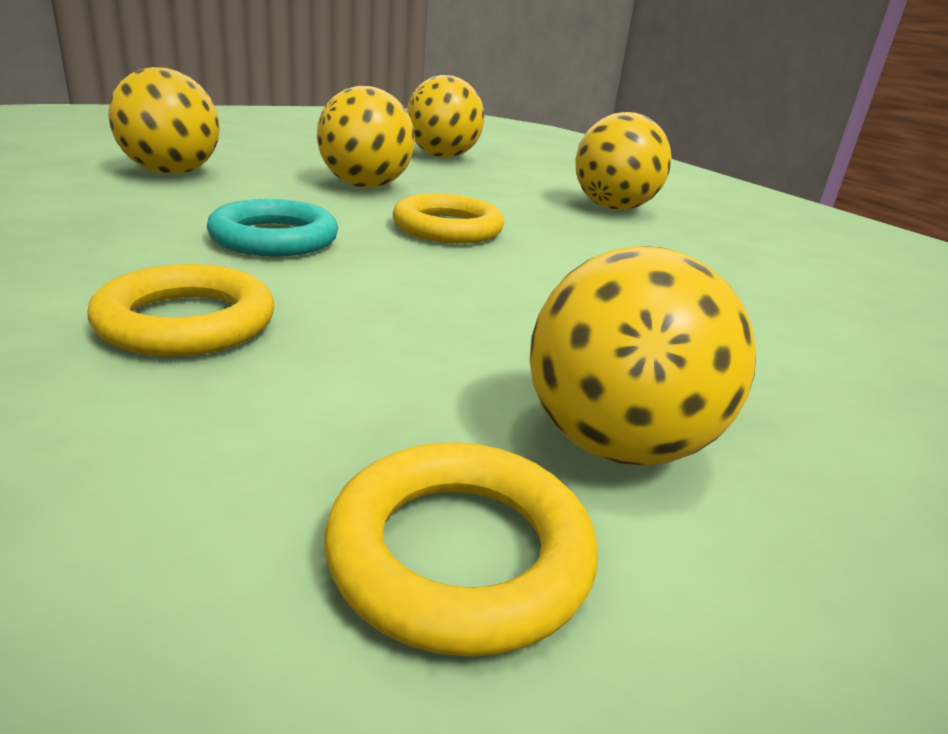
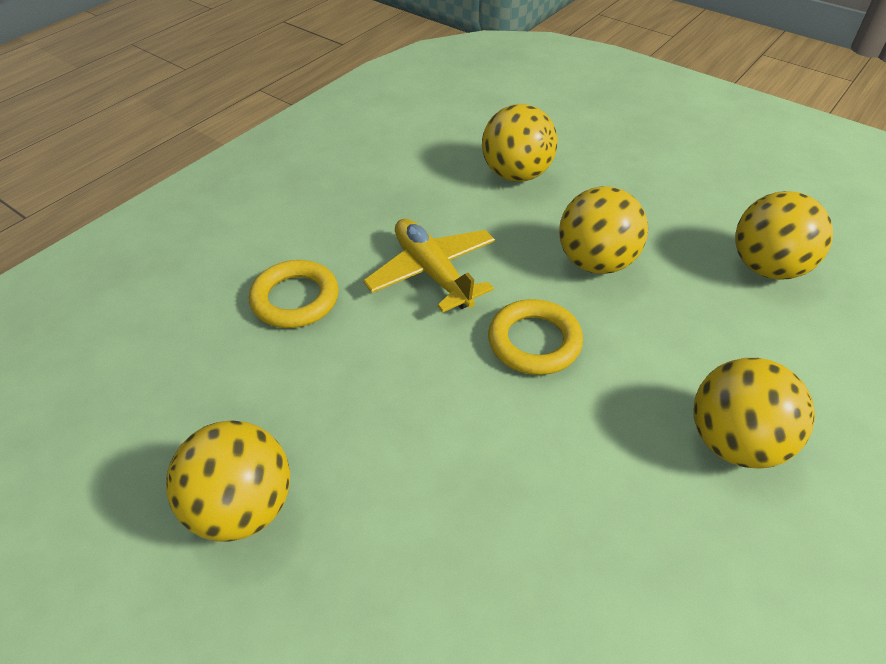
camera: 75 degrees right, 20 degrees up
turquoise ring [207,199,338,256] -> yellow plane [363,219,495,313]
yellow ring [324,442,598,657] -> none

